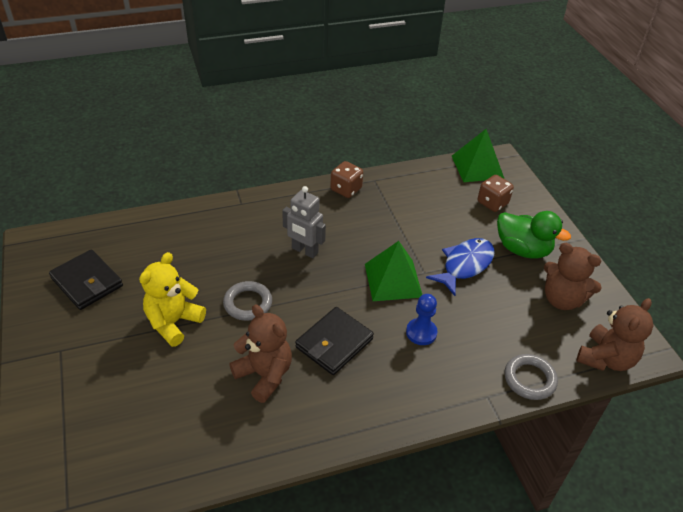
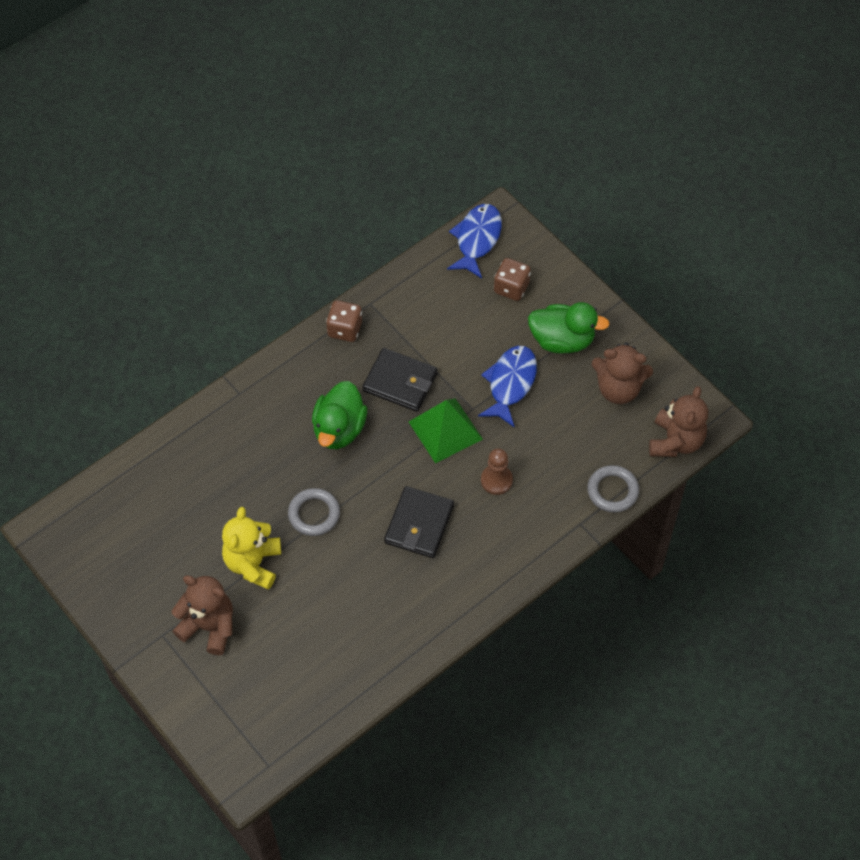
camera: 20 degrees left, 15 degrees up
black wallet [49,249,123,310] -> black wallet moved to [362,348,438,411]
brown teddy bear [229,304,292,403] -> brown teddy bear moved to [171,575,233,655]
grey robot [282,186,326,258] -> green duck [312,381,367,449]
blue pawn [406,294,438,345] -> brown pawn [481,448,513,495]
green pyramid [452,129,504,182] -> blue fish [447,204,502,278]

